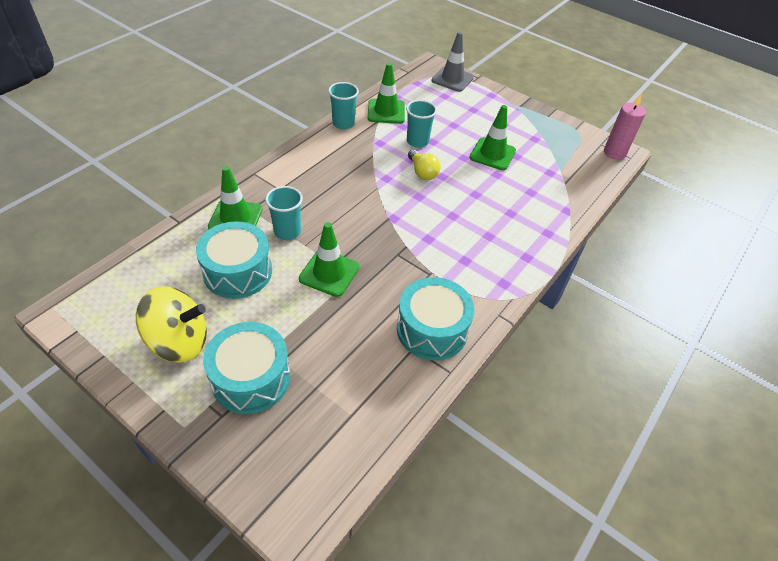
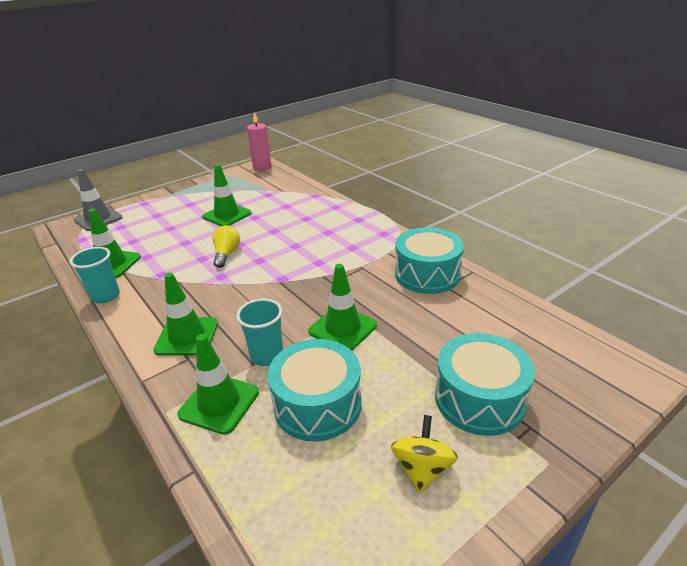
camera: 70 degrees left, 15 degrees down
yellow spinning top [136,286,207,362] -> yellow spinning top [391,415,458,493], size x0.62
turquoise cup [406,100,437,148] -> none
yellow light bulb [408,150,441,180] -> yellow light bulb turned 75 degrees counterclockwise [213,225,240,268]
none -> green traffic cone [153,273,218,356]

